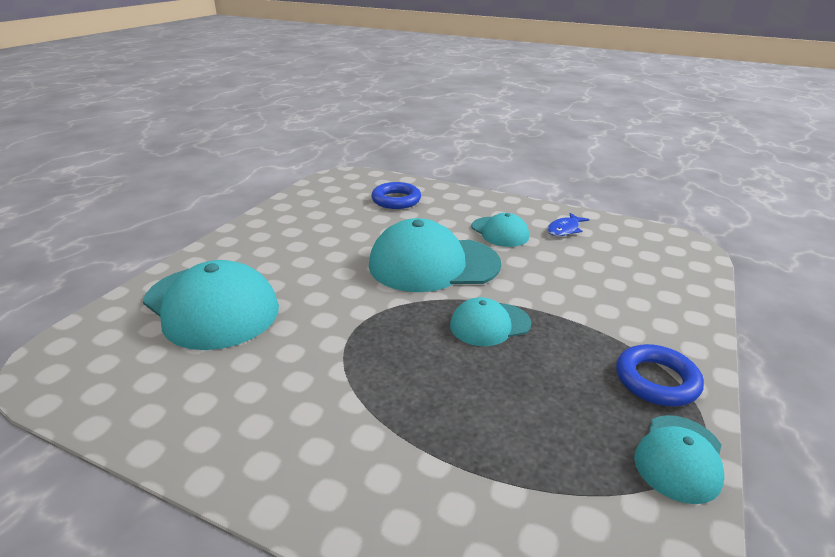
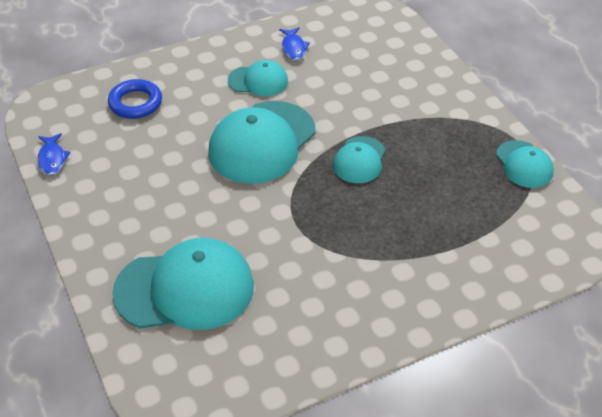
camera: 50 degrees left, 15 degrees up
blue ring [616,344,704,406] -> none
none -> blue fish [37,133,71,175]

